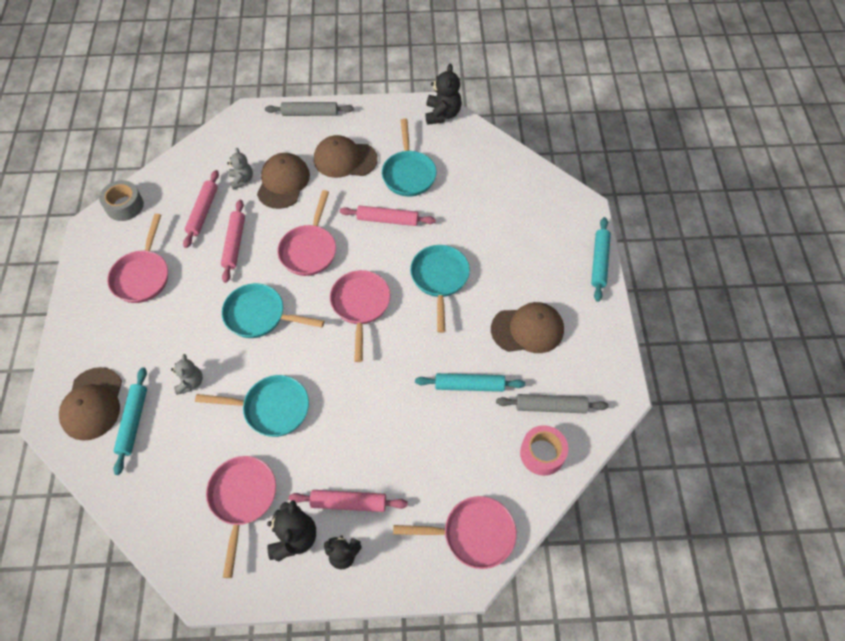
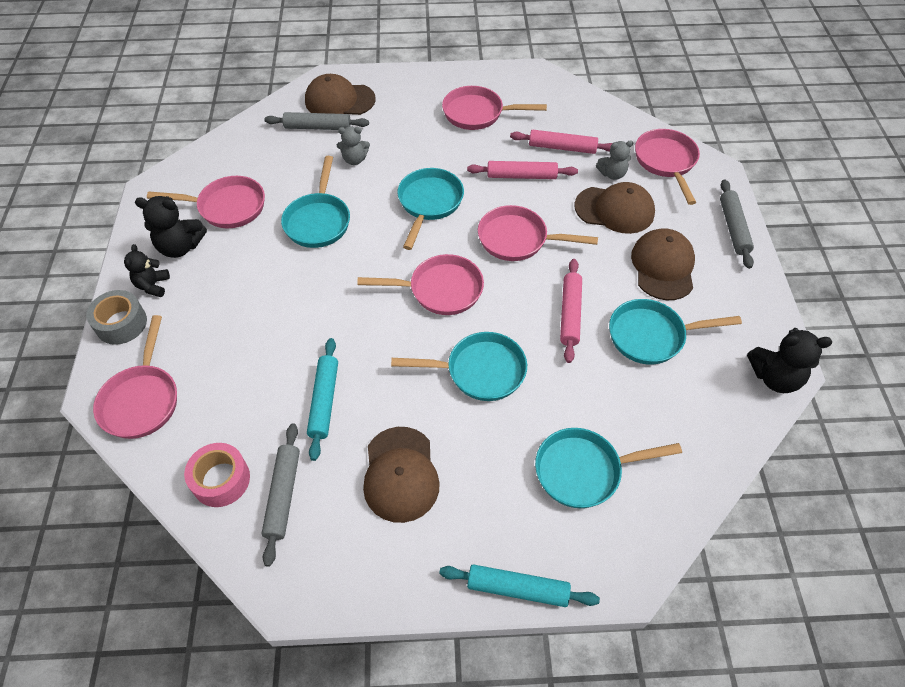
camera: 90 degrees right, 5 degrees down
grey tape [99,180,144,221] -> grey tape moved to [86,290,147,345]
turquoise rolling pin [113,367,147,475] -> grey rolling pin [264,112,369,130]
pink rolling pin [289,490,408,512] -> none
none -> turquoise pan [535,428,682,508]
none -> pink pan [635,129,700,205]

